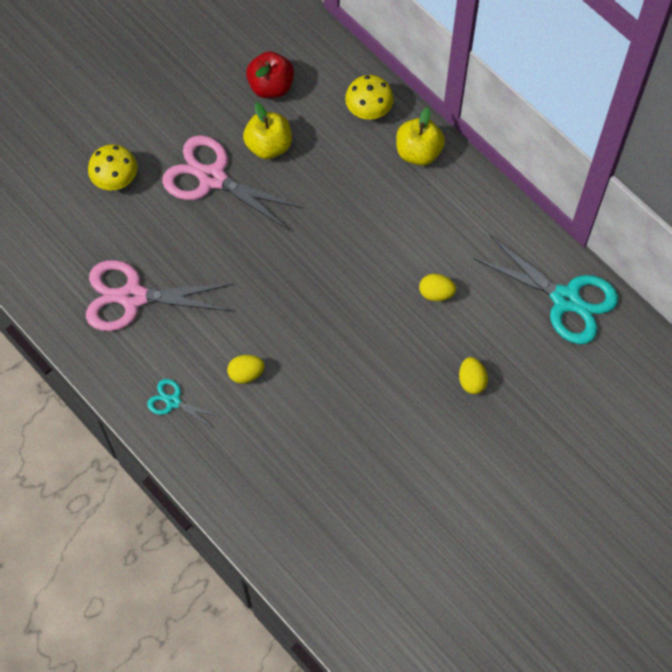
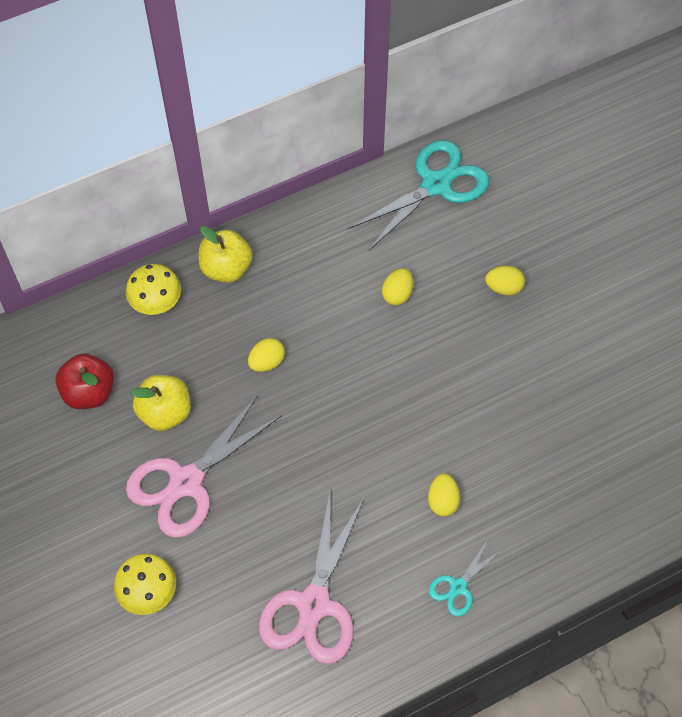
camera: 75 degrees left, 5 degrees down
none -> yellow egg [248,338,285,372]

